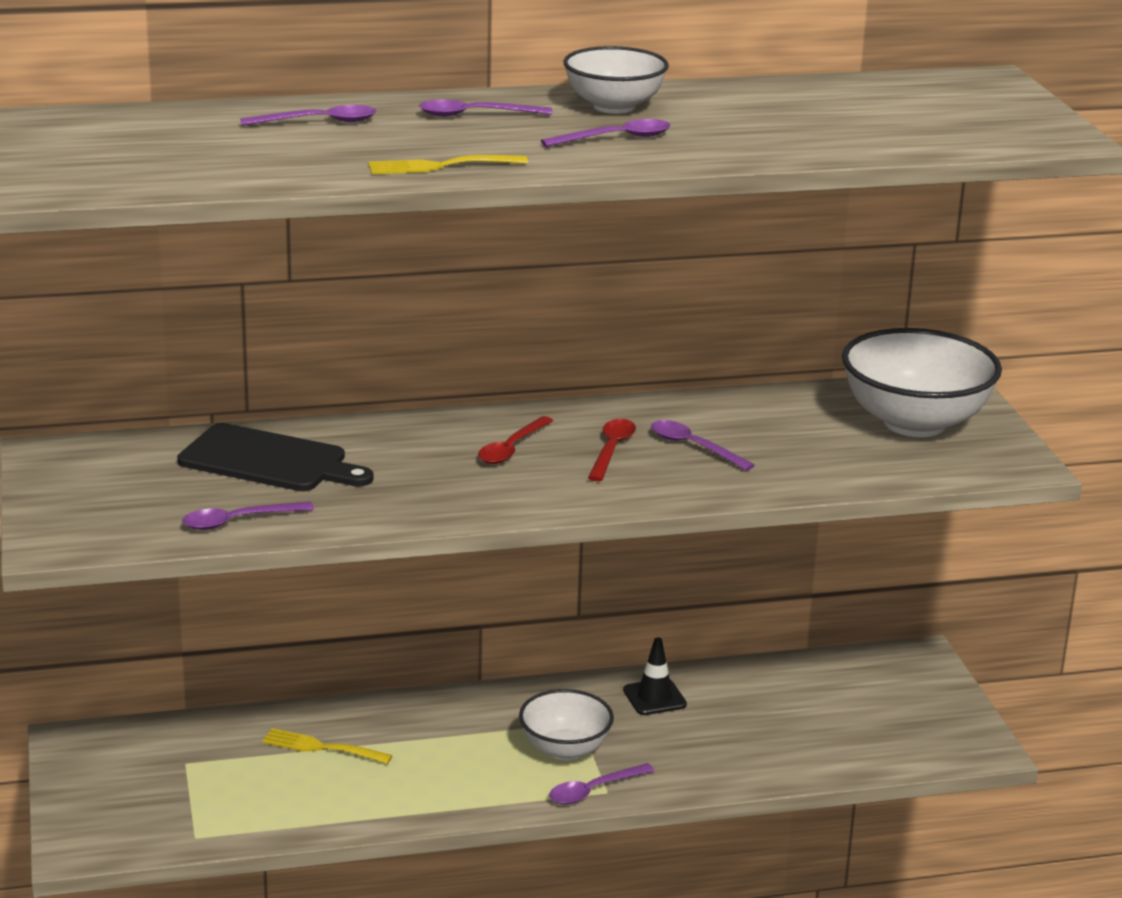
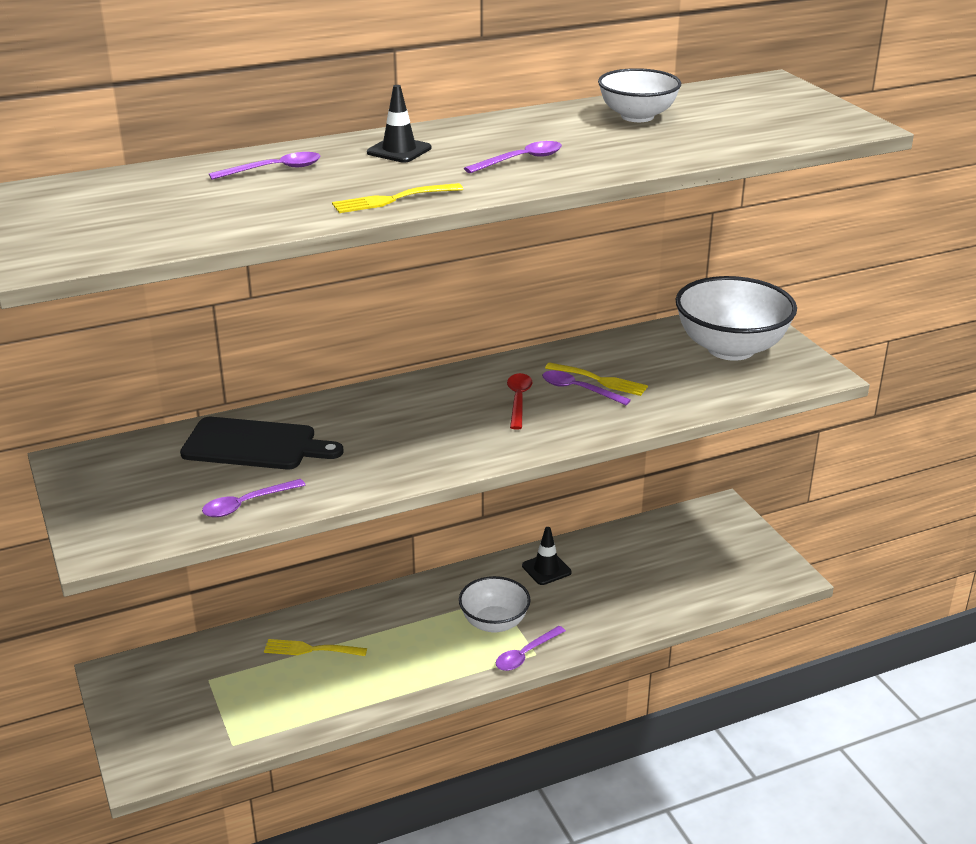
camera: 10 degrees left, 5 degrees up
purple spoon [419,100,552,117] -> black traffic cone [367,85,431,163]
red spoon [478,416,553,464] -> none
white bowl [563,46,669,114] -> white bowl moved to [598,68,681,122]
none -> yellow fork [545,362,648,396]

